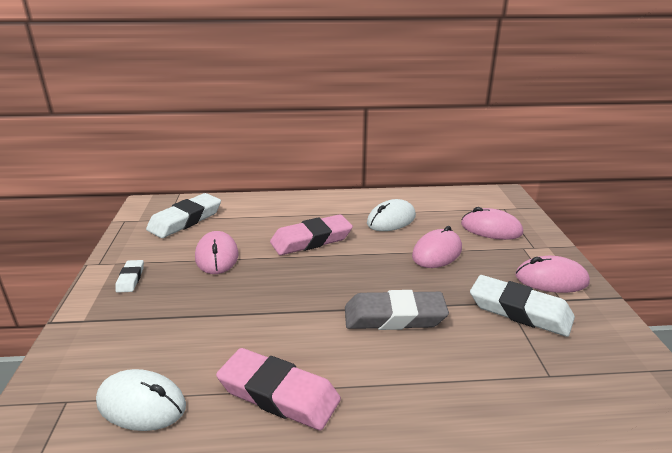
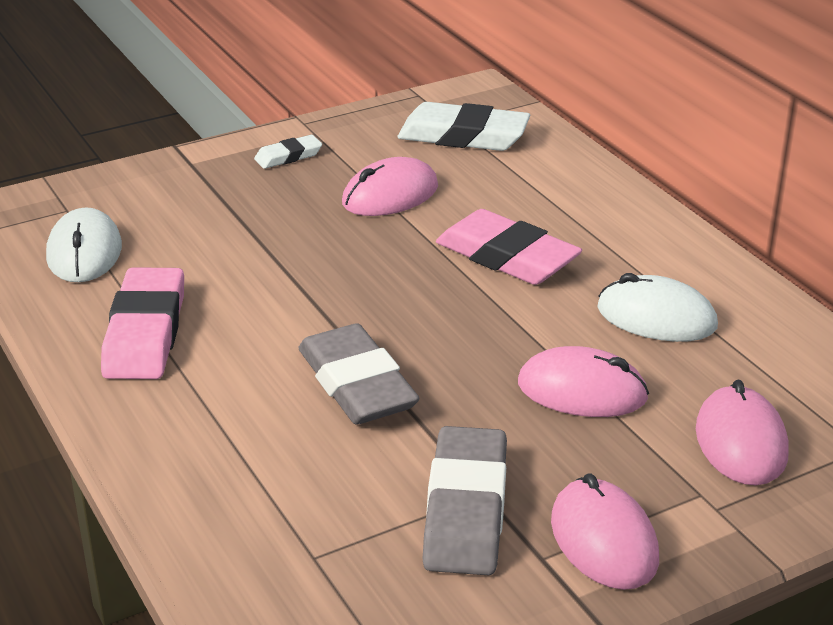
camera: 65 degrees right, 5 degrees up
white eraser [470,275,575,337] -> grey eraser [423,426,507,575]

